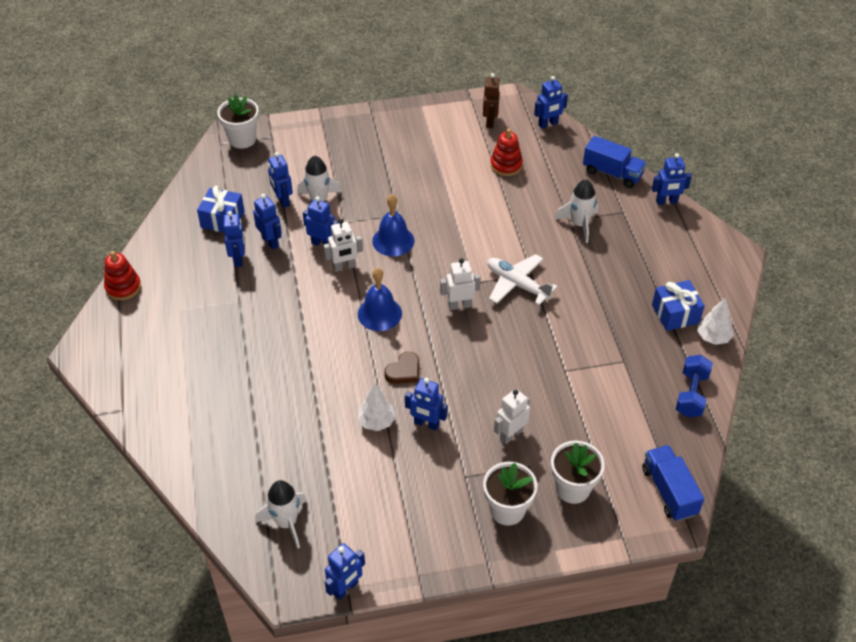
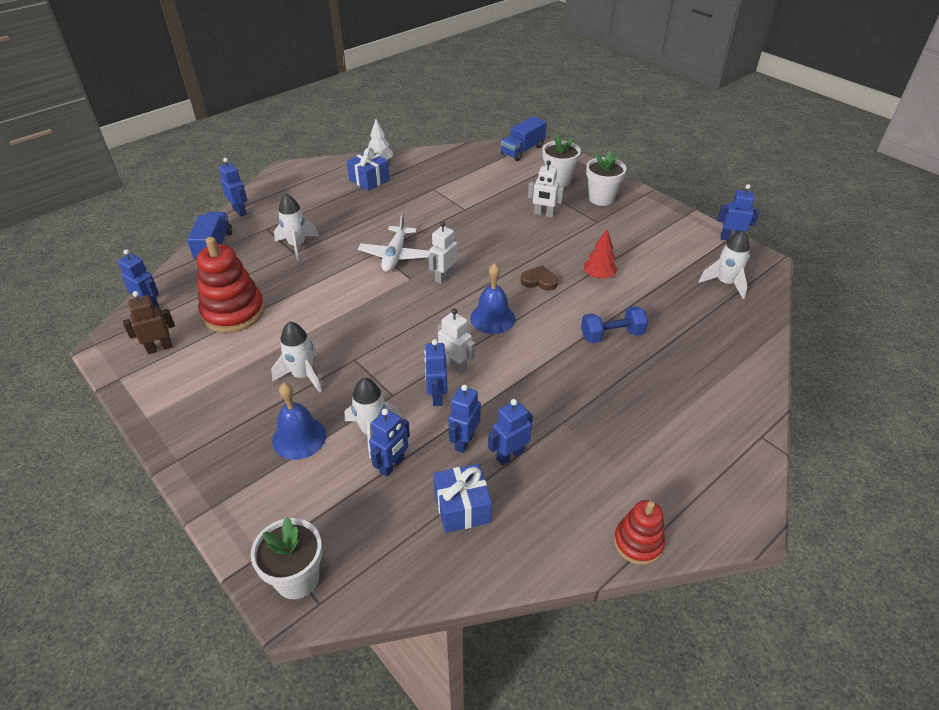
camera: 120 degrees left, 5 degrees down
white tree [357,383,396,431] -> red tree [584,229,618,279]
blue bell [372,194,414,256] -> blue bell moved to [272,383,327,460]
blue robot [405,378,447,431] -> none
white robot [440,258,481,310] -> white robot turned 75 degrees clockwise [428,222,458,284]
red stacking toy [490,129,523,176] -> red stacking toy [197,237,265,333], size x1.70
blue dumbbell [676,355,713,417] -> blue dumbbell moved to [581,306,648,343]
none -> white rocket [271,322,322,393]

